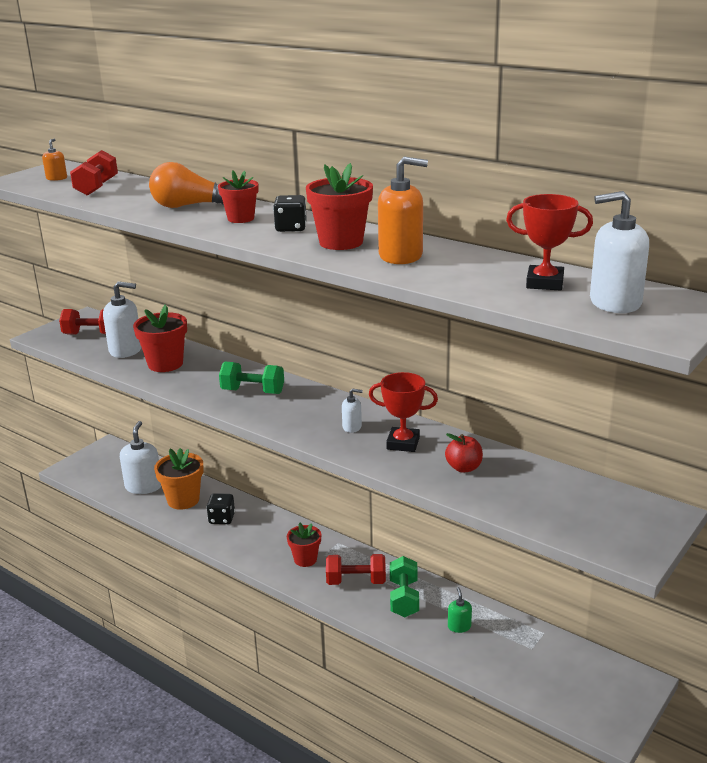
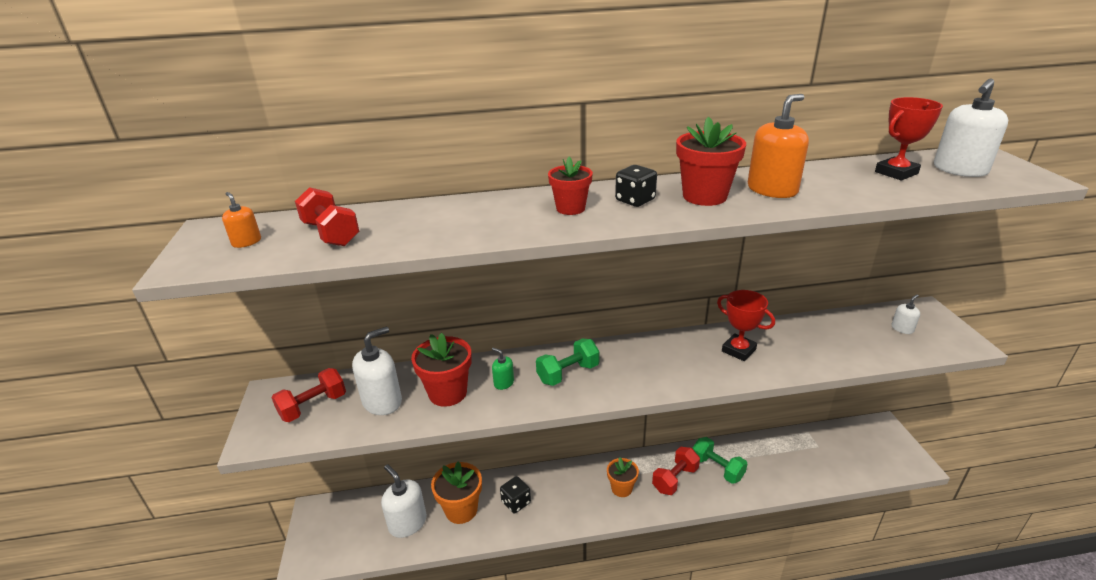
camera: 45 degrees left, 5 degrees up
orange light bulb [149,162,223,208] -> none
red flower pot [287,522,321,567] -> orange flower pot [607,457,639,497]
white soap dispenser [342,388,363,433] -> white soap dispenser moved to [892,294,920,334]
red trophy [369,372,438,452] -> red trophy turned 75 degrees clockwise [717,290,775,361]
red apple [445,433,483,473] -> none
green soap dispenser [448,587,472,633] -> green soap dispenser moved to [492,348,514,390]

